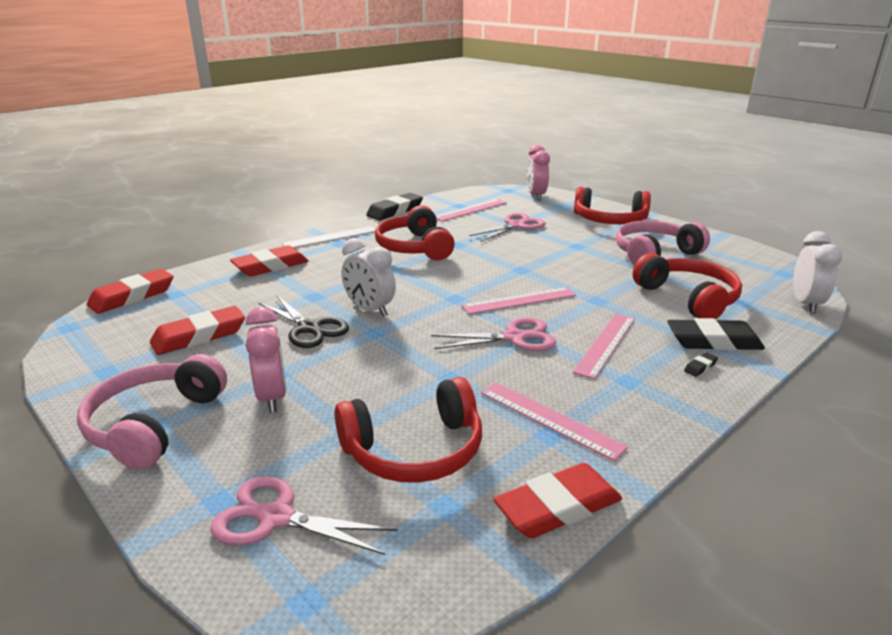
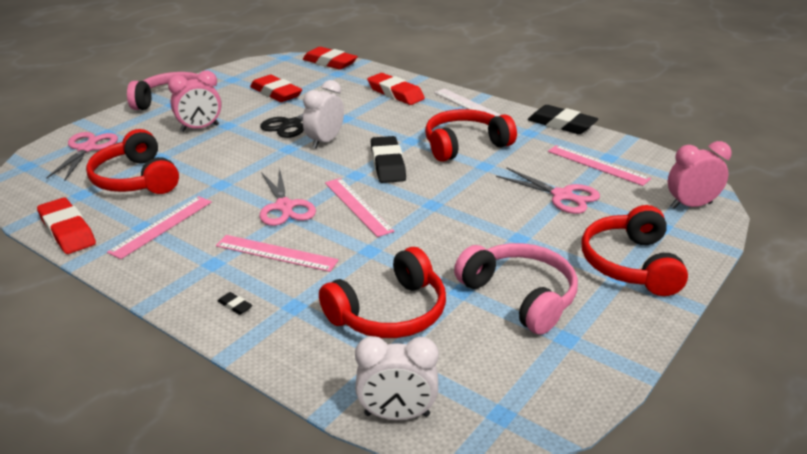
camera: 80 degrees right, 5 degrees up
black eraser [667,318,765,351] -> black eraser moved to [371,136,406,183]

